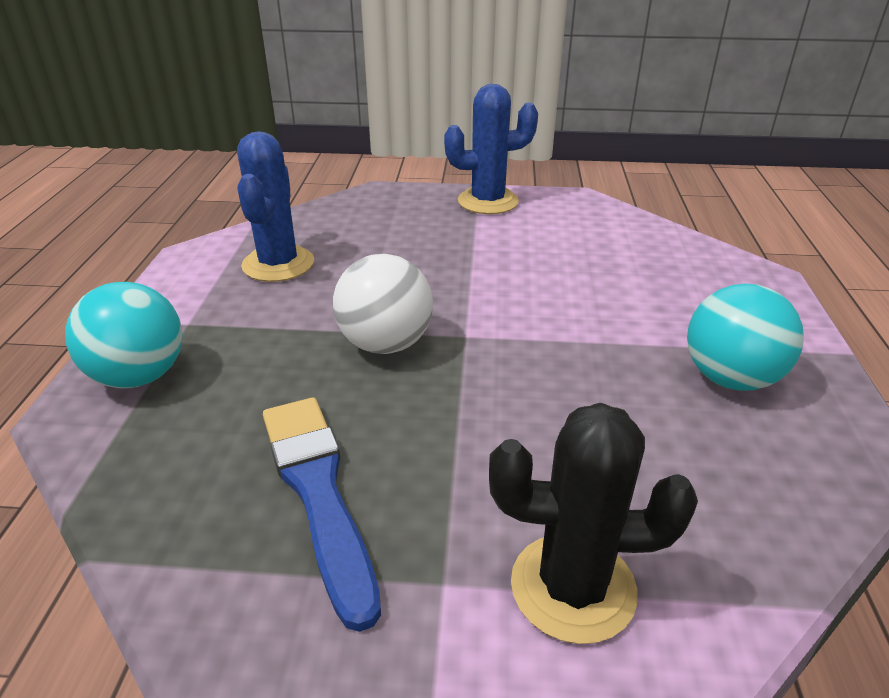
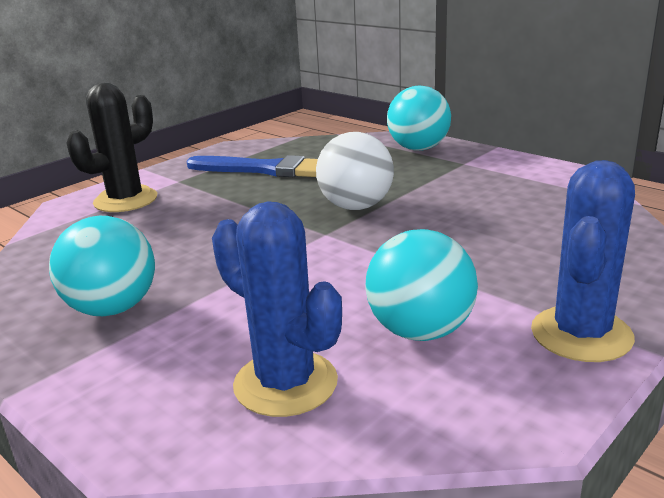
camera: 130 degrees right, 10 degrees down
blue cactus [237,131,314,282] -> blue cactus moved to [212,201,342,417]
none -> turquoise ball [365,229,478,341]

